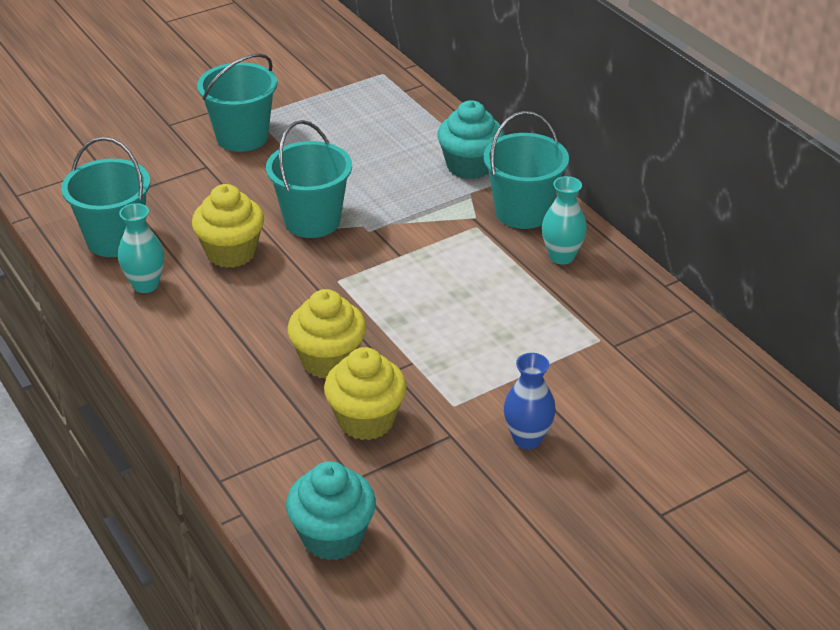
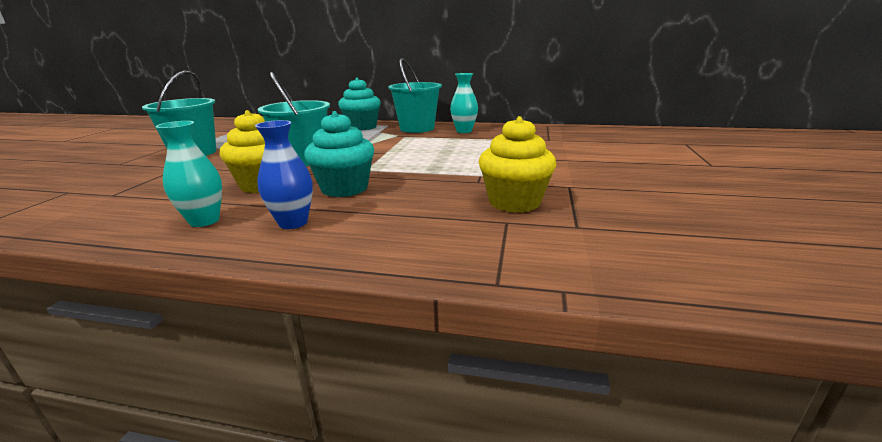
camera: 45 degrees left, 15 degrees down
turquoise bucket [61,137,150,257] -> none
turquoise cupcake [286,461,376,561] -> turquoise cupcake moved to [304,111,374,197]
yellow cupcake [287,289,366,379] -> none
blue vase [504,353,556,449] -> blue vase moved to [255,120,313,229]

